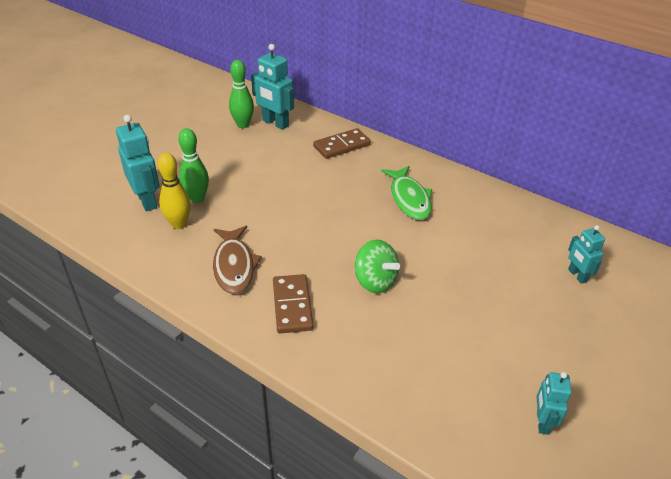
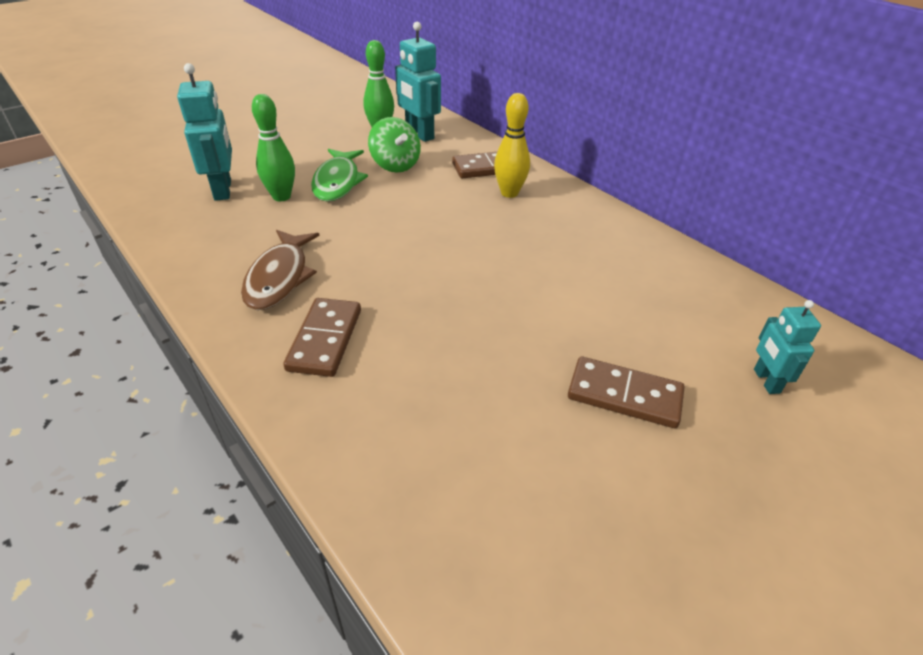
camera: 15 degrees right, 0 degrees up
yellow bowling pin [158,152,191,229] -> yellow bowling pin moved to [494,93,530,198]
green spinning top [355,239,400,293] -> green spinning top moved to [368,117,421,173]
green fish [381,166,432,220] -> green fish moved to [311,149,368,202]
turquoise robot [536,372,572,435] -> none
none -> brown domino [568,356,684,428]

